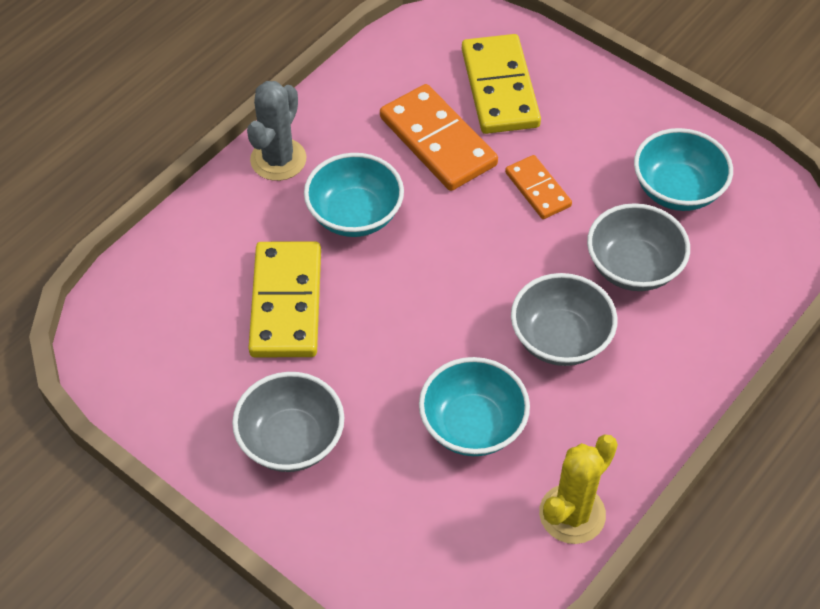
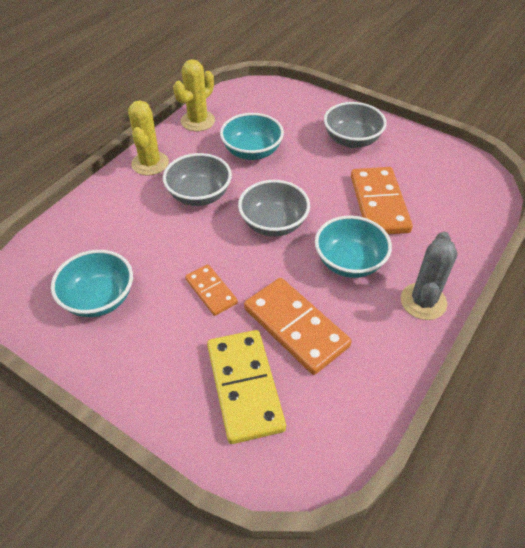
camera: 175 degrees right, 5 degrees down
yellow domino [249,242,321,357] -> orange domino [351,167,413,234]
grey bowl [587,203,690,291] -> grey bowl moved to [238,180,310,236]
none -> yellow cactus [128,101,169,176]

